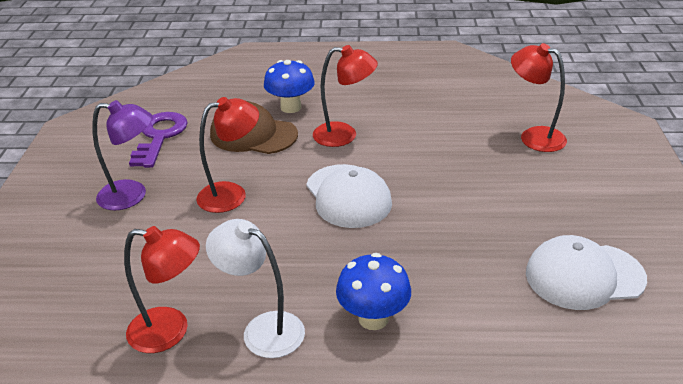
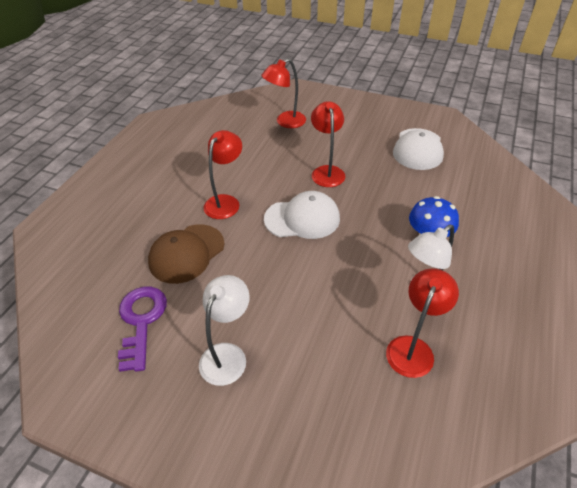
camera: 70 degrees left, 10 degrees up
purple lamp [92,100,153,211] -> white lamp [199,275,250,386]
purple key [129,112,188,168] -> purple key turned 60 degrees clockwise [118,287,167,372]
red lamp [196,97,259,213] -> red lamp moved to [311,101,345,187]
blue mushroom [264,60,315,113] -> none

